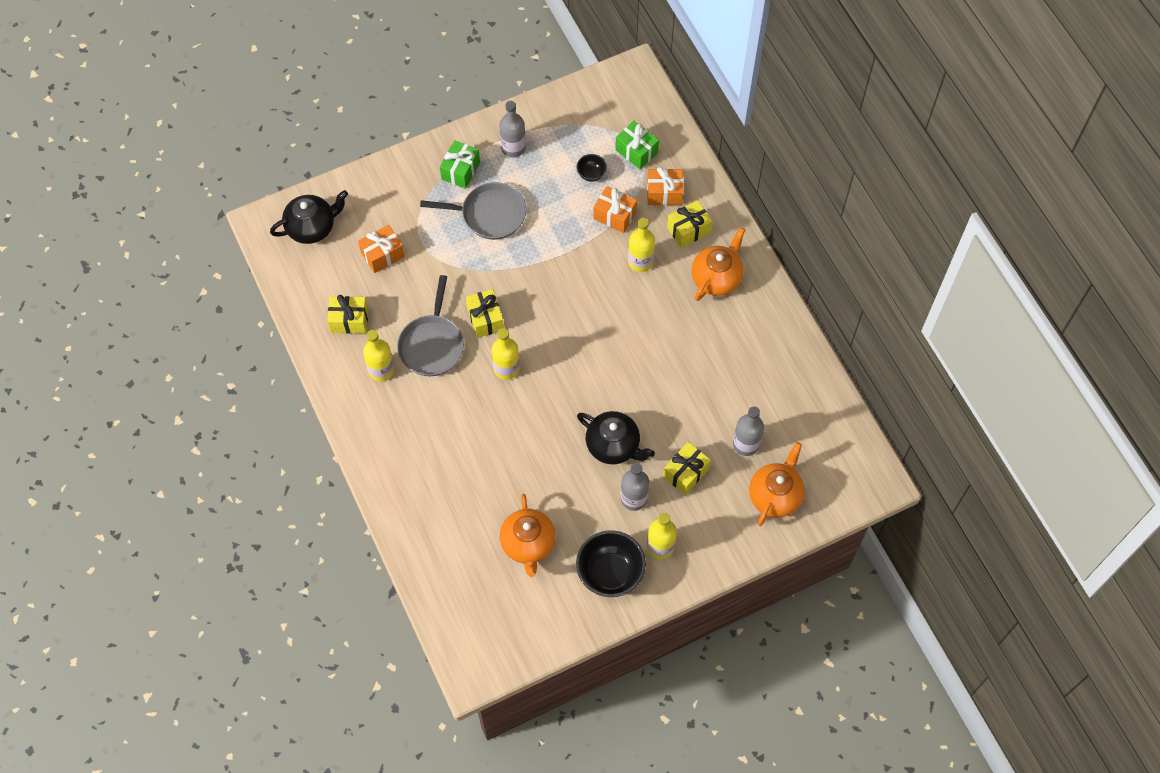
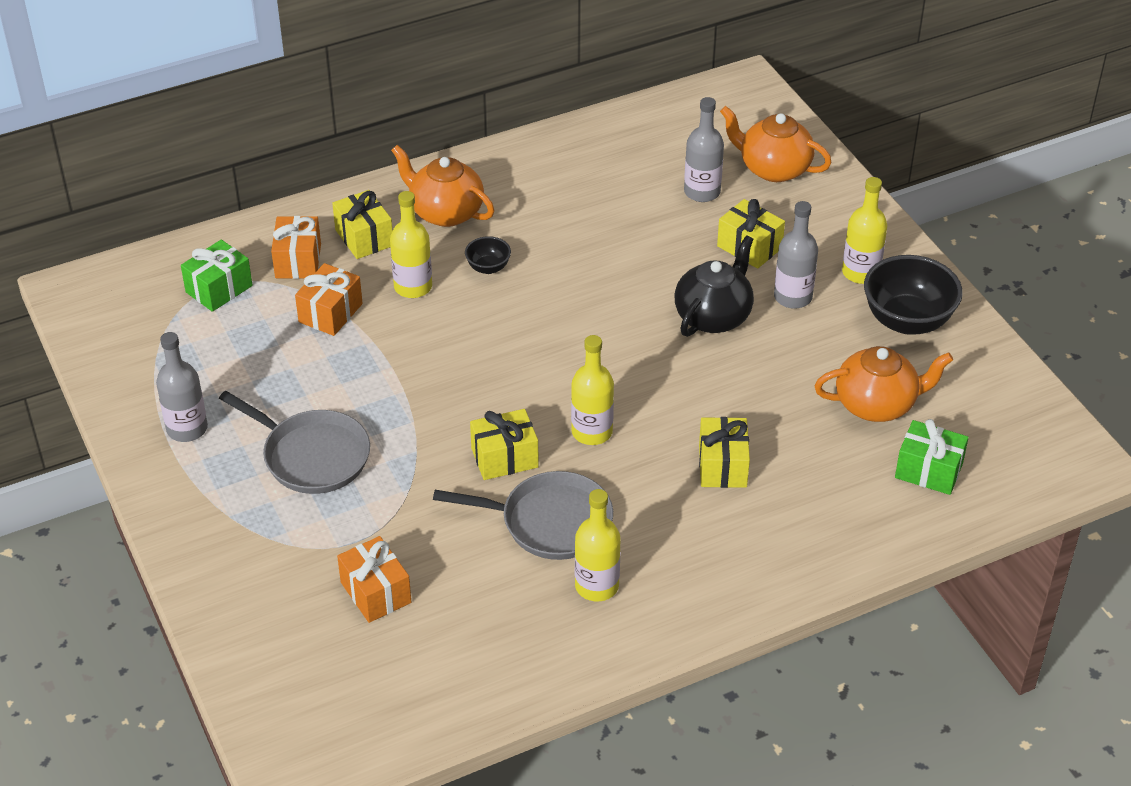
camera: 90 degrees left, 20 degrees down
black teapot [270,190,348,244] -> none
yellow gift [327,295,368,334] -> yellow gift moved to [699,417,750,488]
grey pan [420,182,526,240] -> grey pan turned 120 degrees clockwise [219,391,370,494]
green gift [440,140,480,189] -> green gift moved to [895,419,969,495]
black bowl [577,154,607,182] -> black bowl moved to [465,236,511,274]

